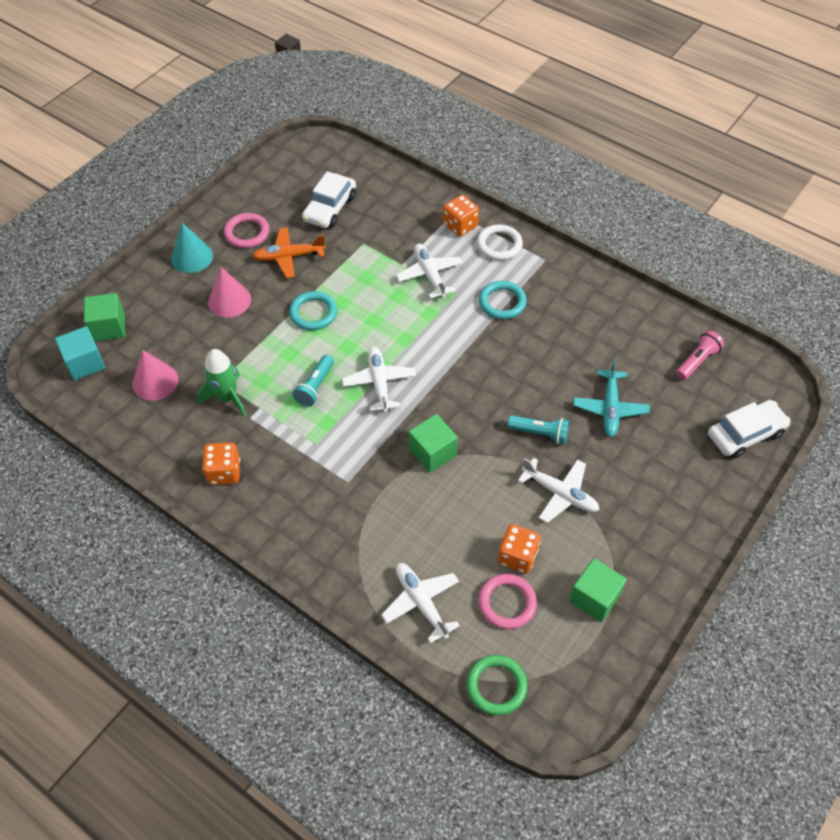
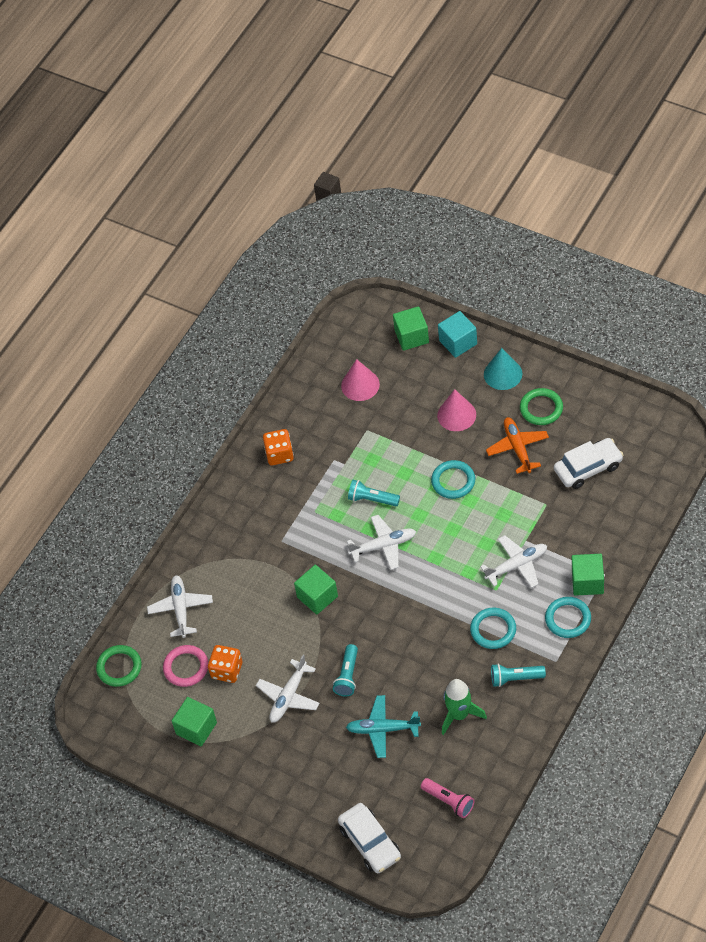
camera: 90 degrees right, 0 degrees up
turquoise cube [55,326,105,380] -> turquoise cube moved to [438,311,477,358]
green rocket [197,349,246,417] -> green rocket moved to [442,679,487,735]
pink ring [224,213,269,248] -> green ring [520,388,563,425]
white car [302,171,356,228] -> white car turned 135 degrees clockwise [554,438,623,489]
white plane [381,563,460,644] -> white plane turned 60 degrees counterclockwise [147,575,213,638]
orange dice [443,195,479,236] -> green cube [572,554,604,596]
white ring [477,225,523,260] -> turquoise ring [545,597,591,638]
none -> turquoise flashlight [491,664,546,687]

